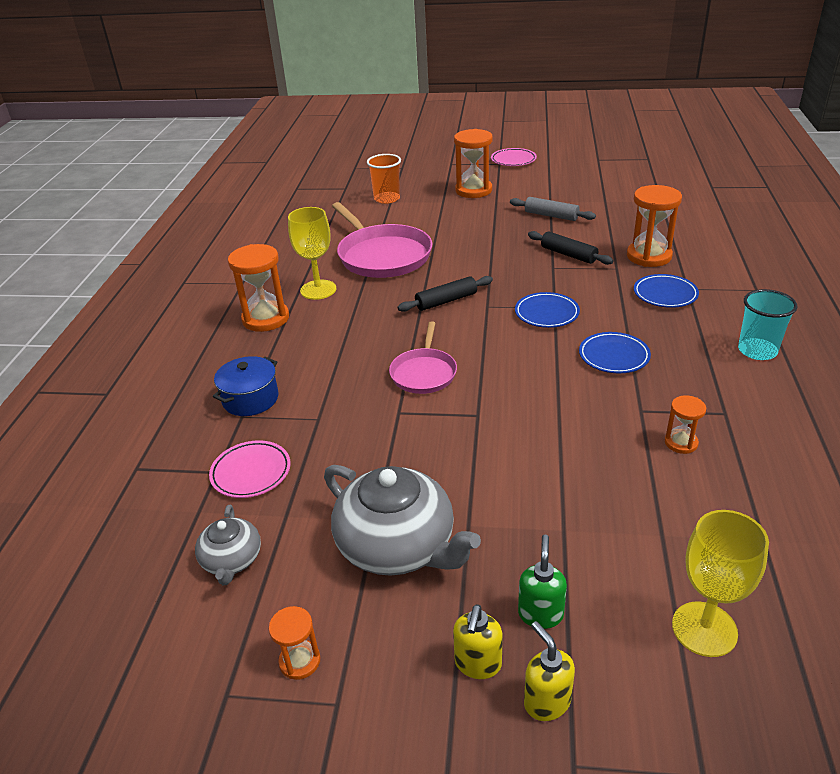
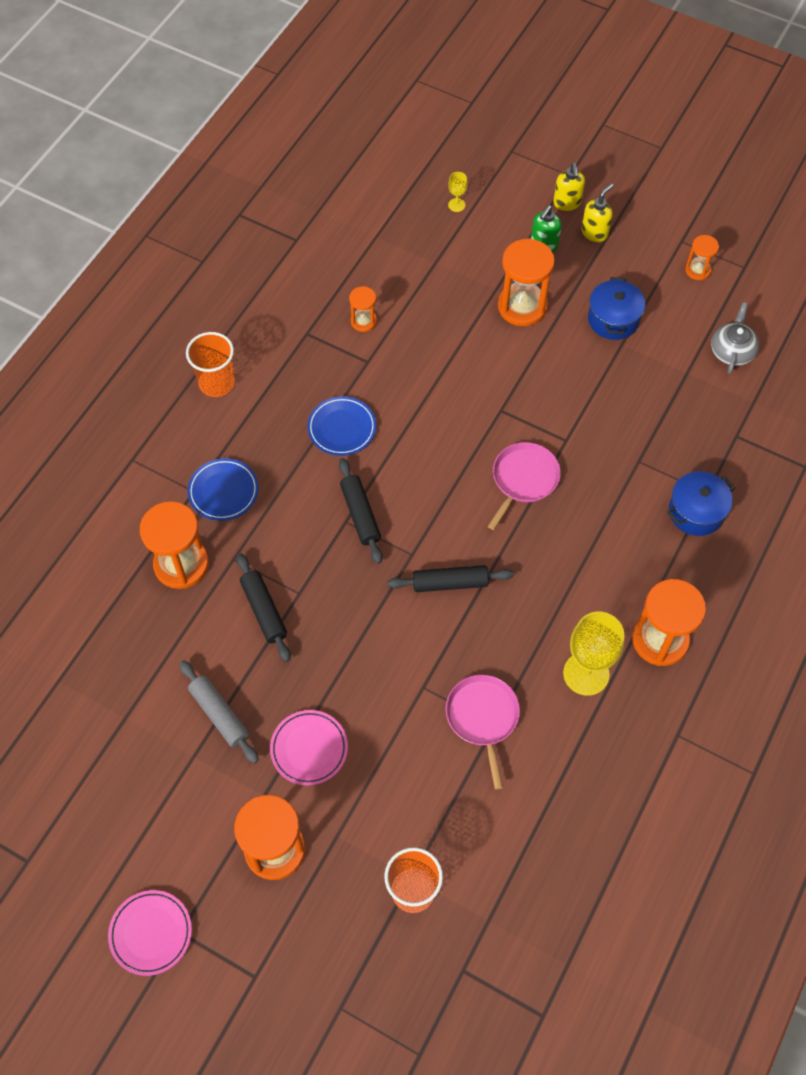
camera: 160 degrees left, 25 degrees up
pink plate [209,440,291,498] -> pink plate moved to [270,710,348,785]
grey teapot [324,465,481,576] -> blue pot [588,277,646,340]
pink pan [332,202,432,278] -> pink pan [446,675,520,789], size x0.57
blue plate [515,292,580,328] -> black rolling pin [339,458,383,564]
yellow goblet [672,510,769,657] -> yellow goblet [448,172,468,212], size x0.45
turquoise cup [738,289,798,360] -> orange cup [186,332,235,397]
none -> orange hourglass [498,238,555,326]

